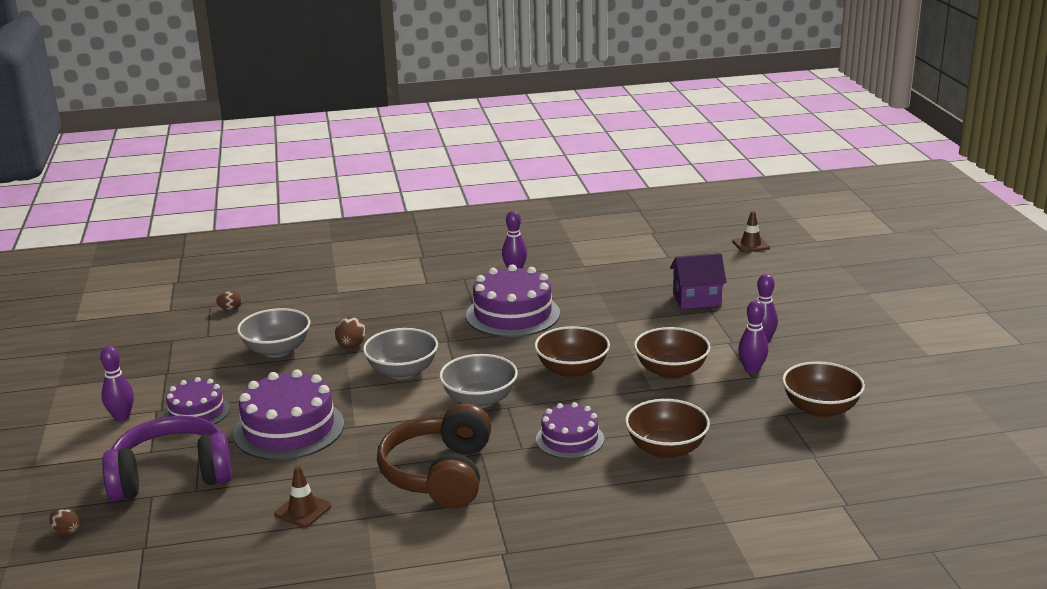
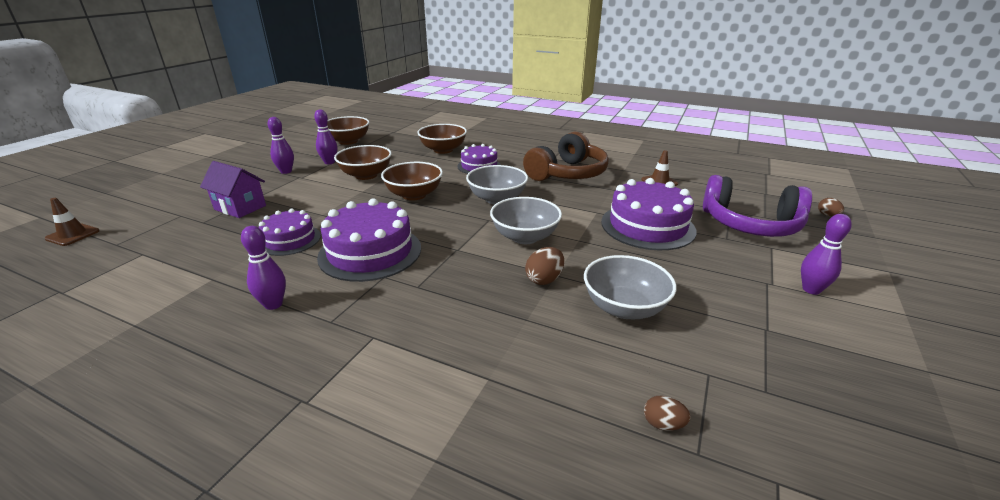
camera: 145 degrees left, 5 degrees up
purple cake [163,377,230,424] -> purple cake moved to [259,209,321,256]

